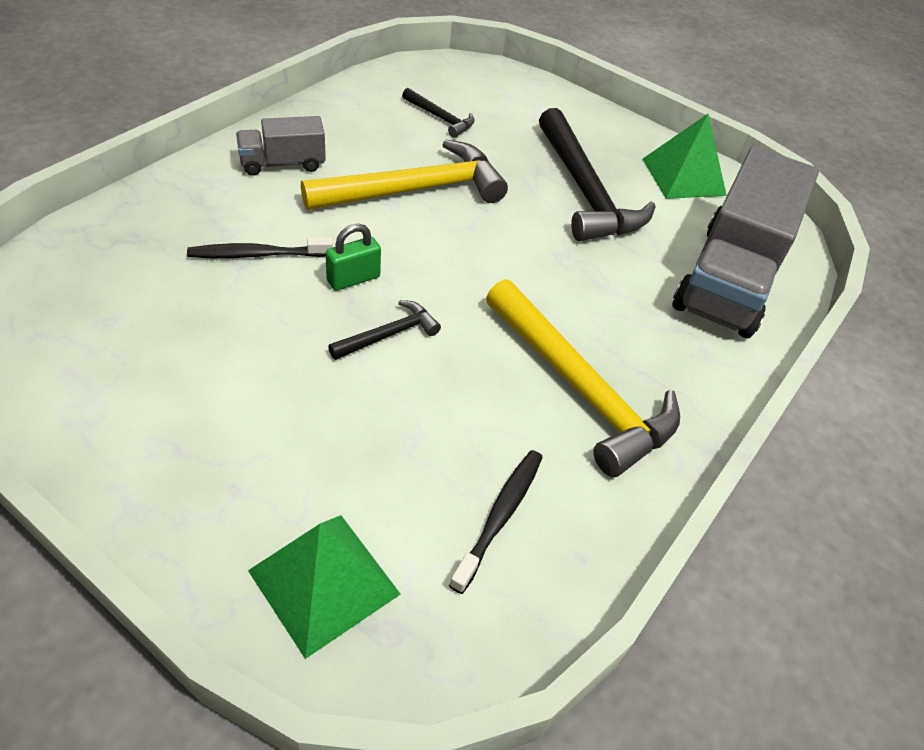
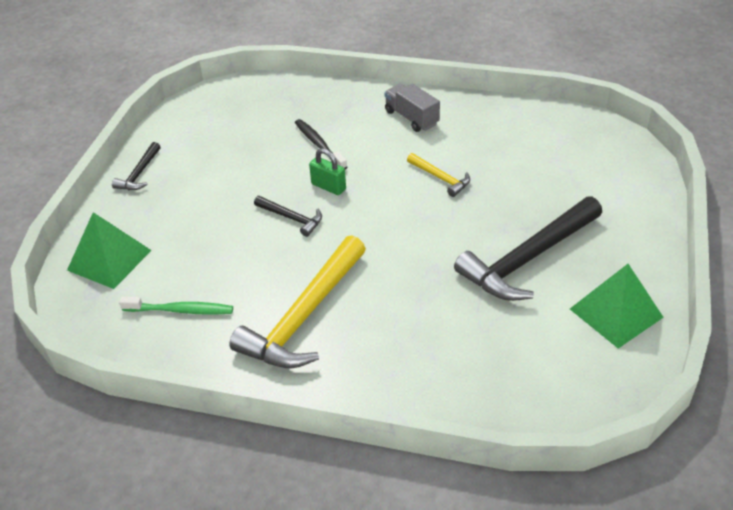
camera: 75 degrees right, 5 degrees down
yellow hammer [301,140,508,210] -> yellow hammer [407,153,470,197], size x0.47
black hammer [402,88,475,138] -> black hammer moved to [112,142,161,190]
black toothbrush [449,450,543,594] -> green toothbrush [119,296,233,315]
grey truck [672,146,819,338] -> none

